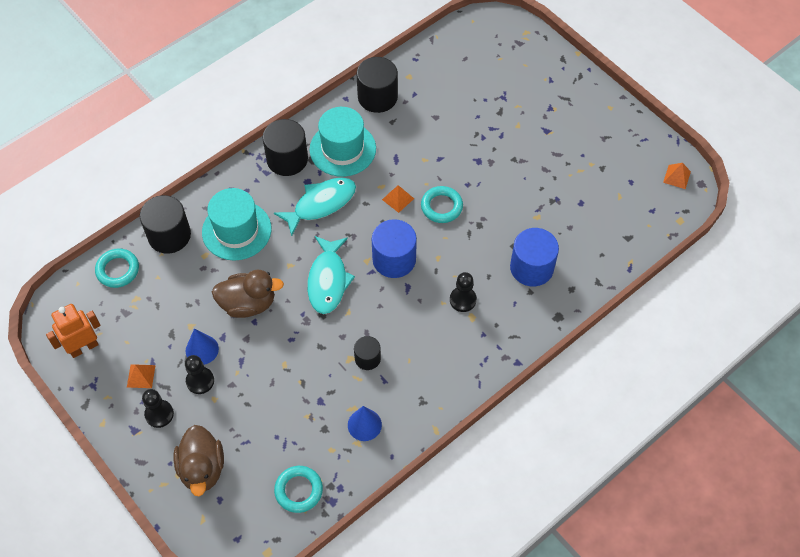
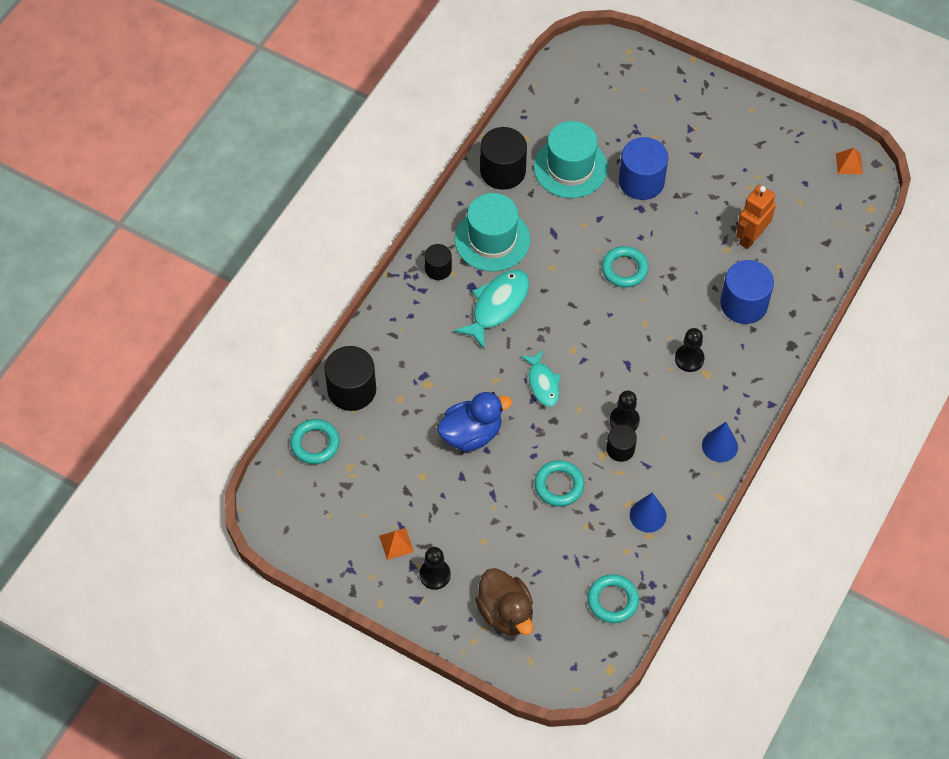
camera: 20 degrees left, 0 degrees up
orange robot [46,304,101,358] -> orange robot moved to [736,185,776,249]
black pawn [185,355,214,394] -> black pawn moved to [610,390,640,431]
blue cone [186,328,219,365] -> blue cone moved to [702,422,738,462]
turquoise hat [202,188,272,260] -> turquoise hat moved to [534,121,608,198]
brown duck [212,270,284,318] -> blue duck [437,392,512,452]
black cylinder [262,119,308,176] -> black cylinder [424,244,452,280], size x0.57
turquoise fish [307,236,355,314] -> turquoise fish [521,350,561,407], size x0.65
blue cylinder [372,219,417,278] -> blue cylinder moved to [619,137,668,200]
orange pyramid [382,185,414,213] -> none
none -> turquoise ring [534,460,584,506]

